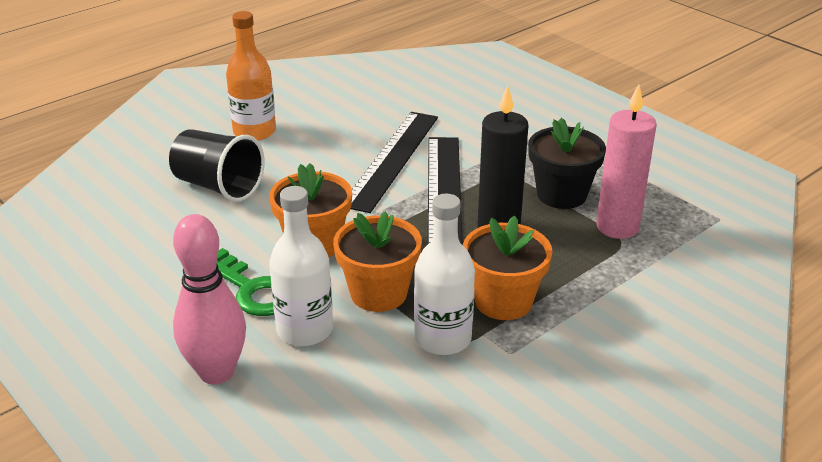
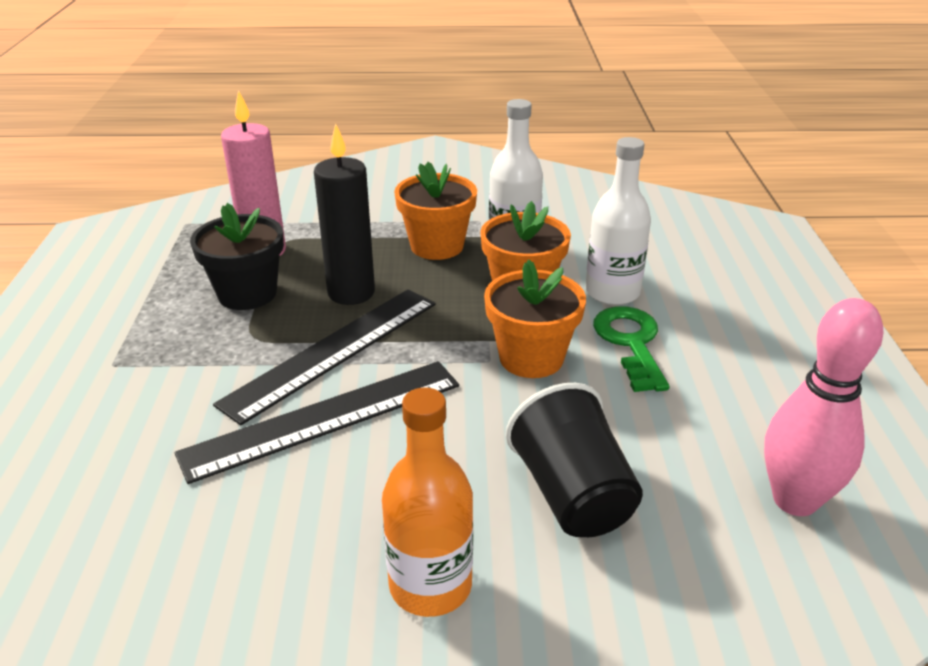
camera: 140 degrees left, 0 degrees up
pink bowling pin [173,214,246,385] -> pink bowling pin moved to [764,298,884,516]

